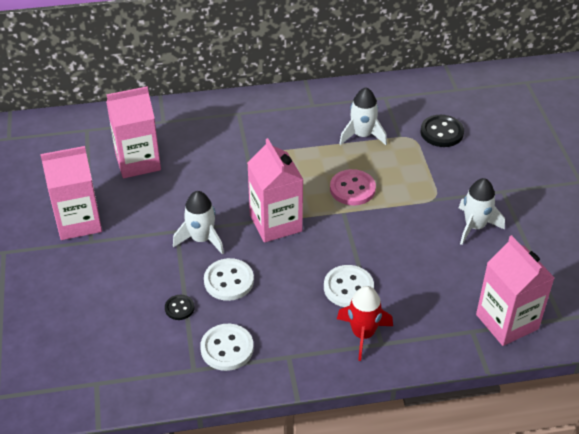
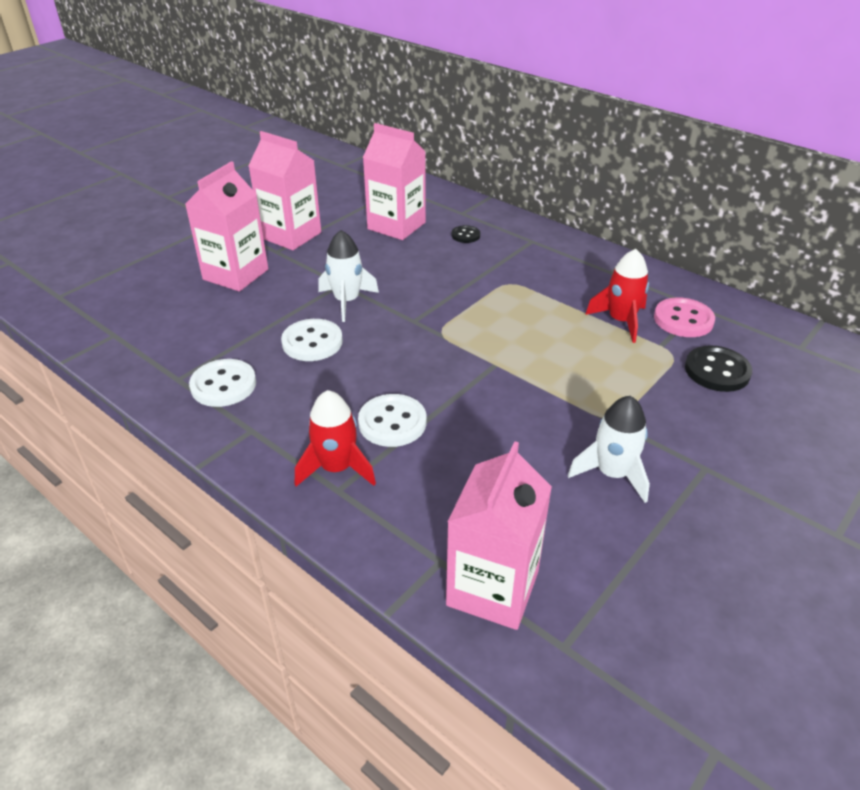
camera: 50 degrees right, 5 degrees down
black button [165,295,195,320] -> black button moved to [452,225,480,243]
pink carton [247,138,304,243] -> pink carton moved to [185,161,268,292]
pink button [330,169,376,205] -> pink button moved to [654,297,715,337]
white rocket [339,88,387,145] -> red rocket [585,249,649,343]

